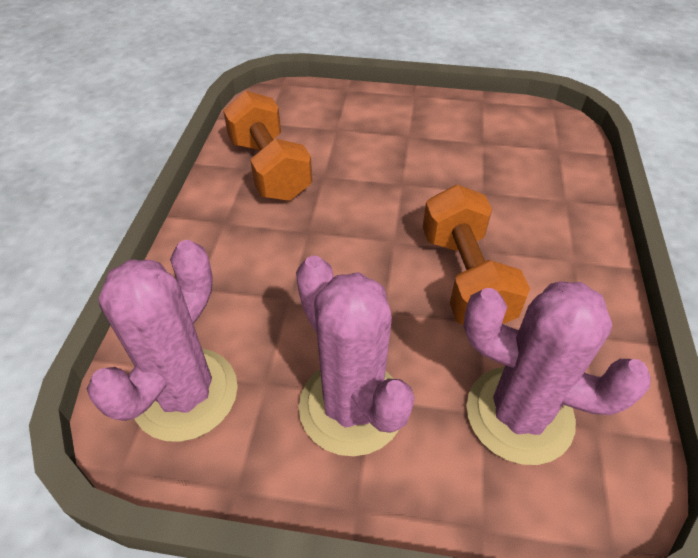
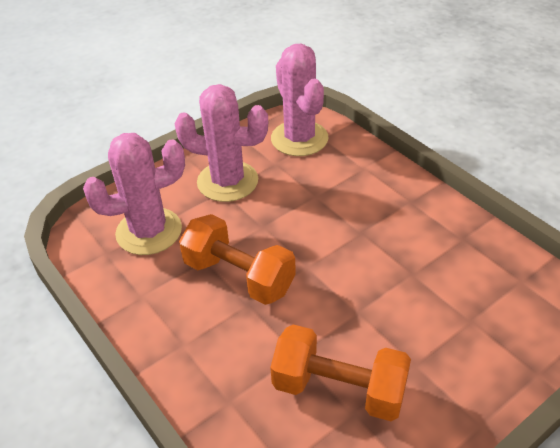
camera: 135 degrees right, 5 degrees down
orange dumbbell [223,91,312,201] -> orange dumbbell moved to [270,324,411,421]

